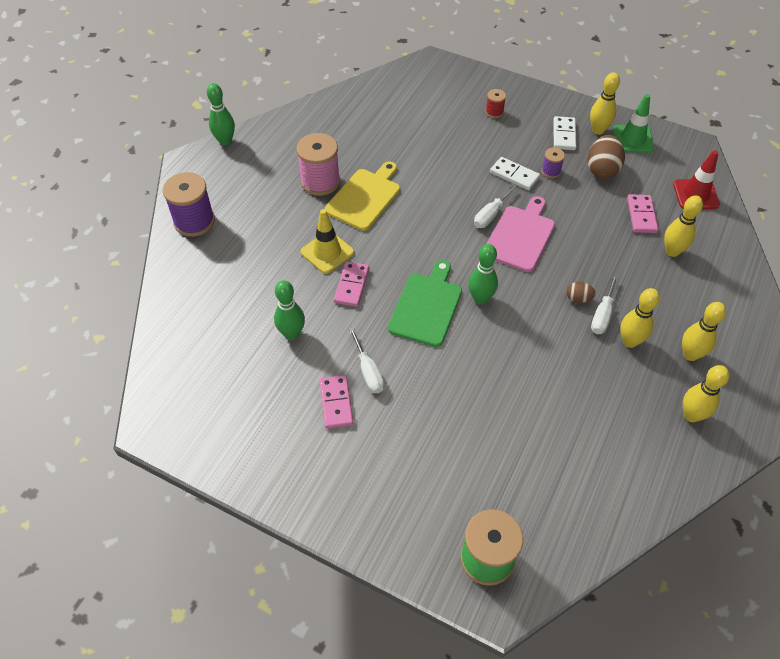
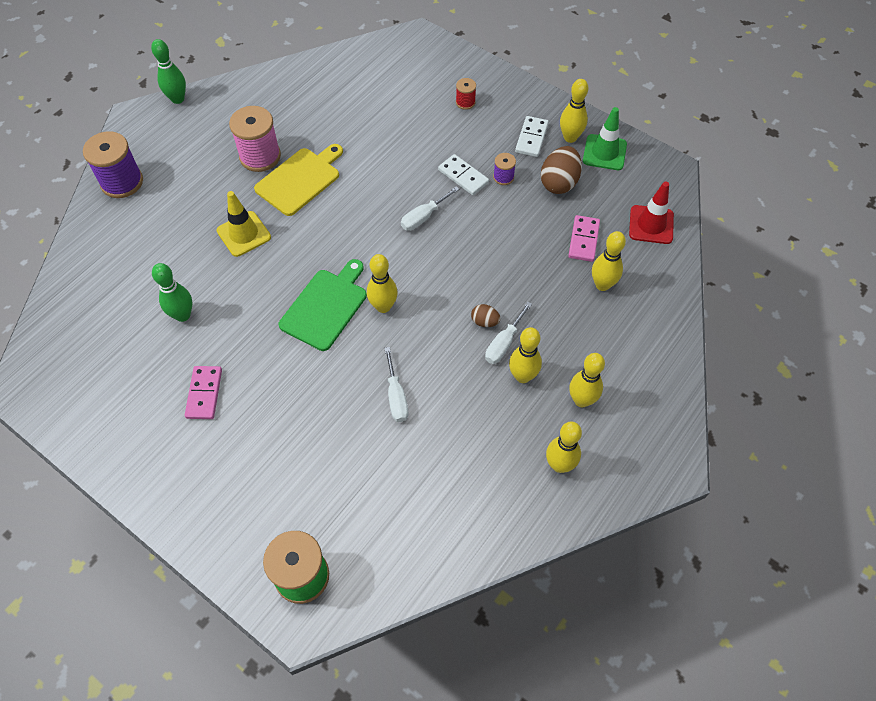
camera: 10 degrees right, 5 degrees up
pink domino [334,261,369,307] -> none
white screwdriver [349,327,384,393] -> white screwdriver moved to [384,347,408,422]
green bowling pin [468,244,498,305] -> yellow bowling pin [367,254,398,313]
pink cutting board [487,196,555,272] -> none

